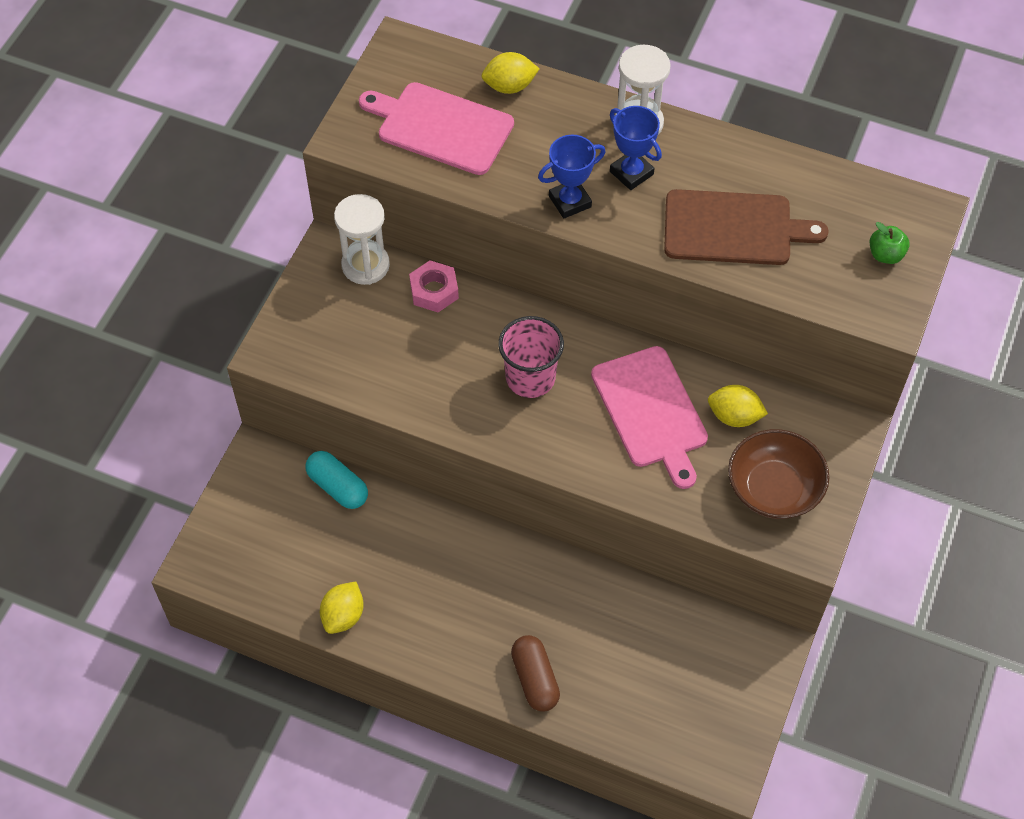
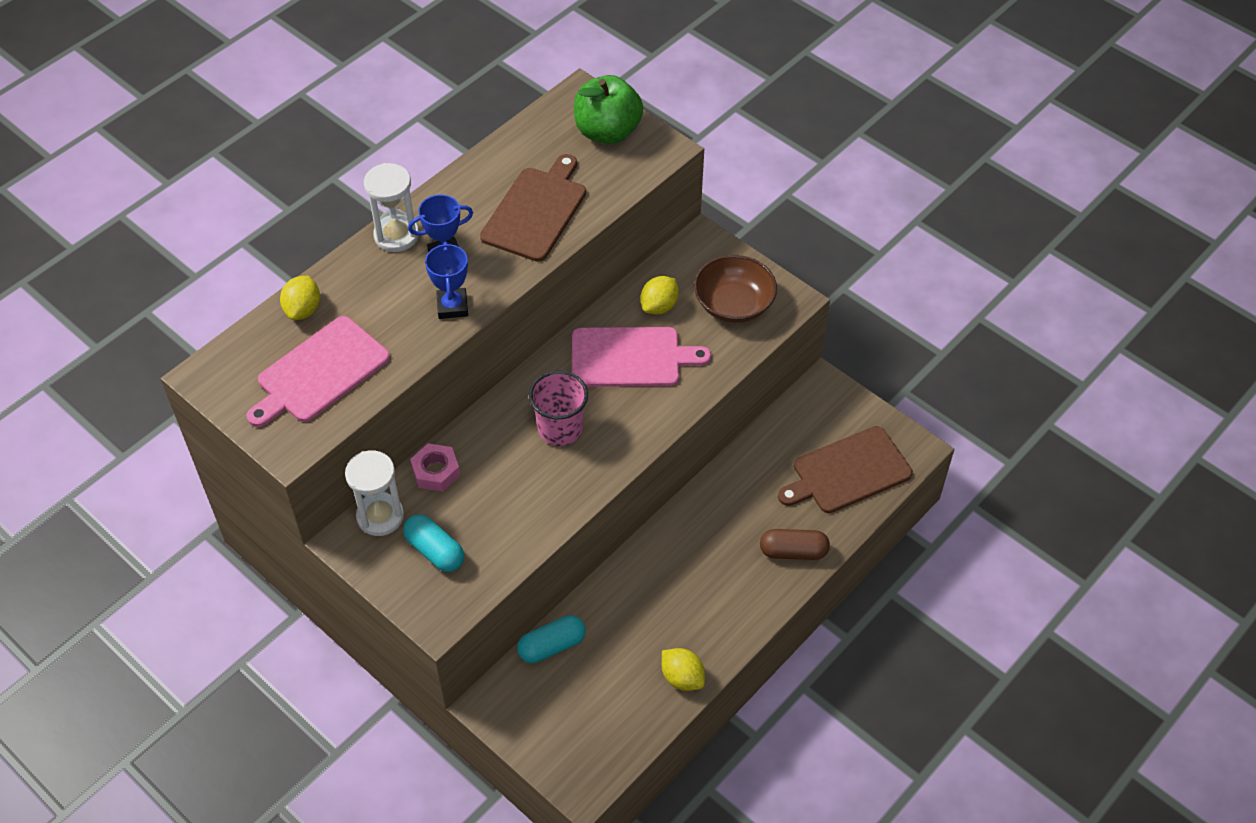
camera: 70 degrees left, 5 degrees down
green apple [870,222,909,264] -> green apple [574,75,643,144], size x2.14
none -> turquoise capsule [403,514,464,572]
none -> brown cutting board [778,426,913,513]

